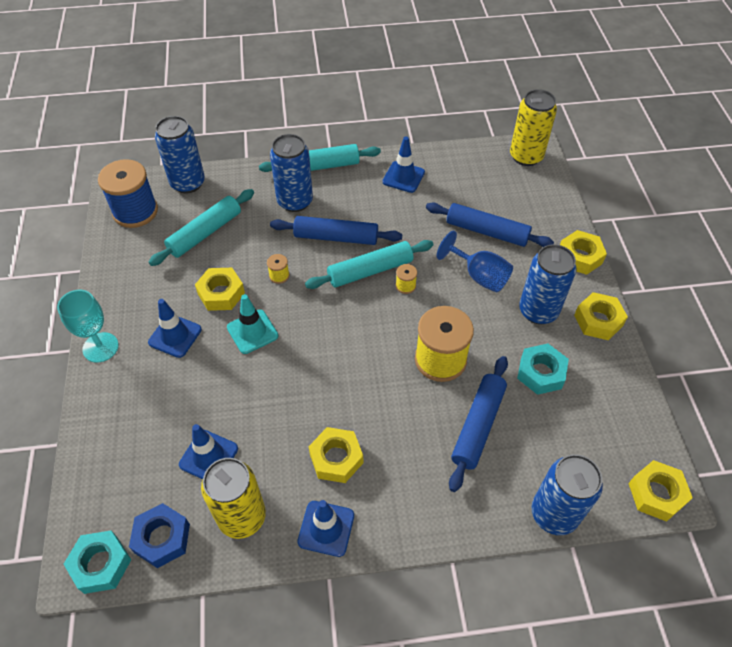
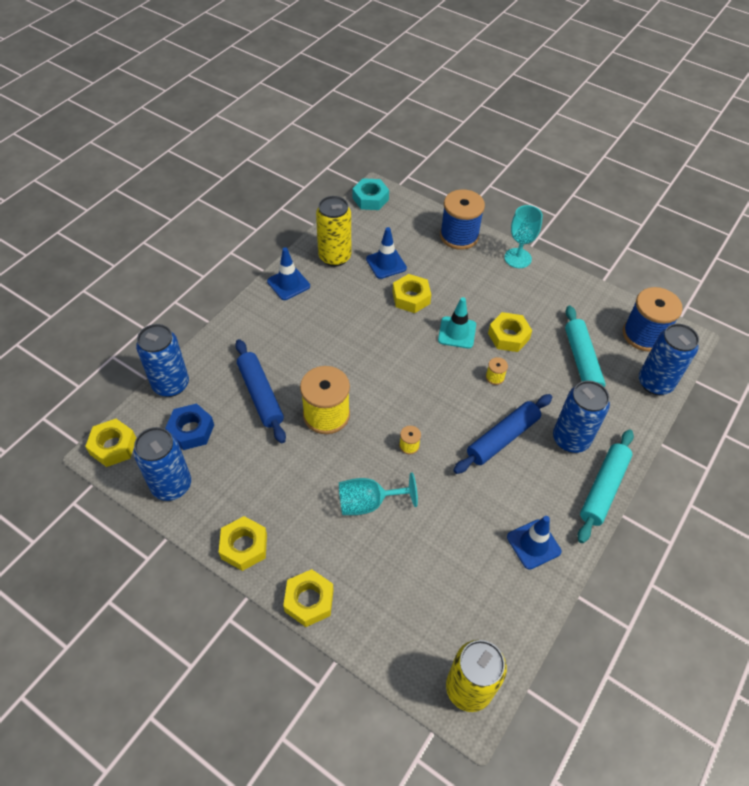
camera: 130 degrees right, 0 degrees up
blue nut [129,503,190,568] -> blue nut moved to [165,404,214,450]
blue traffic cone [148,299,202,358] -> none
turquoise rolling pin [305,240,433,289] -> none
yellow nut [308,427,363,483] -> yellow nut moved to [393,274,431,313]
blue rolling pin [426,203,554,247] -> none
blue goblet [436,231,513,293] -> turquoise goblet [339,472,418,515]
turquoise nut [517,344,569,395] -> none
blue can [519,244,577,324] -> blue can moved to [133,427,191,501]
none -> blue spool [440,189,485,250]

